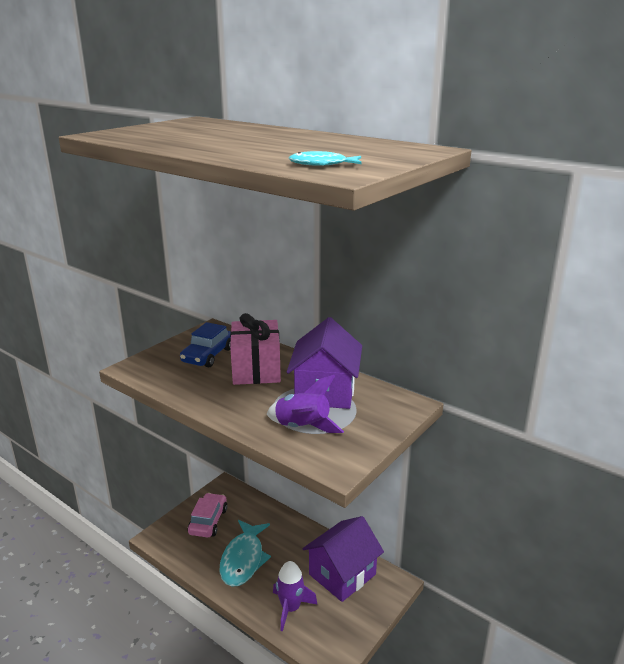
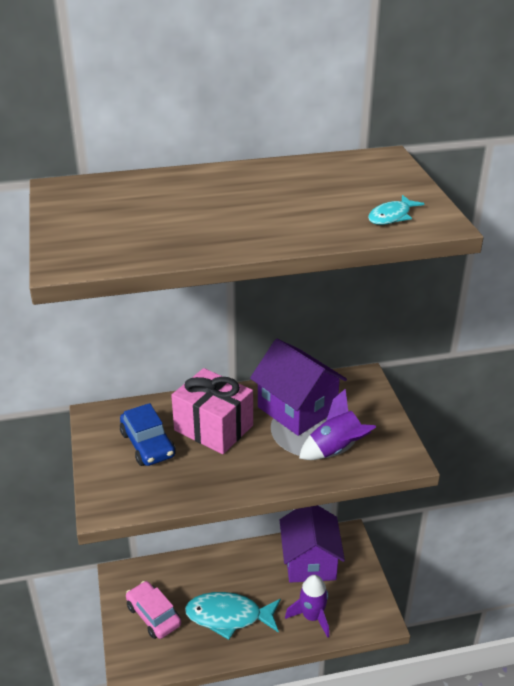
camera: 50 degrees left, 10 degrees up
turquoise fish [220,520,271,587] -> turquoise fish turned 135 degrees clockwise [185,592,281,640]

